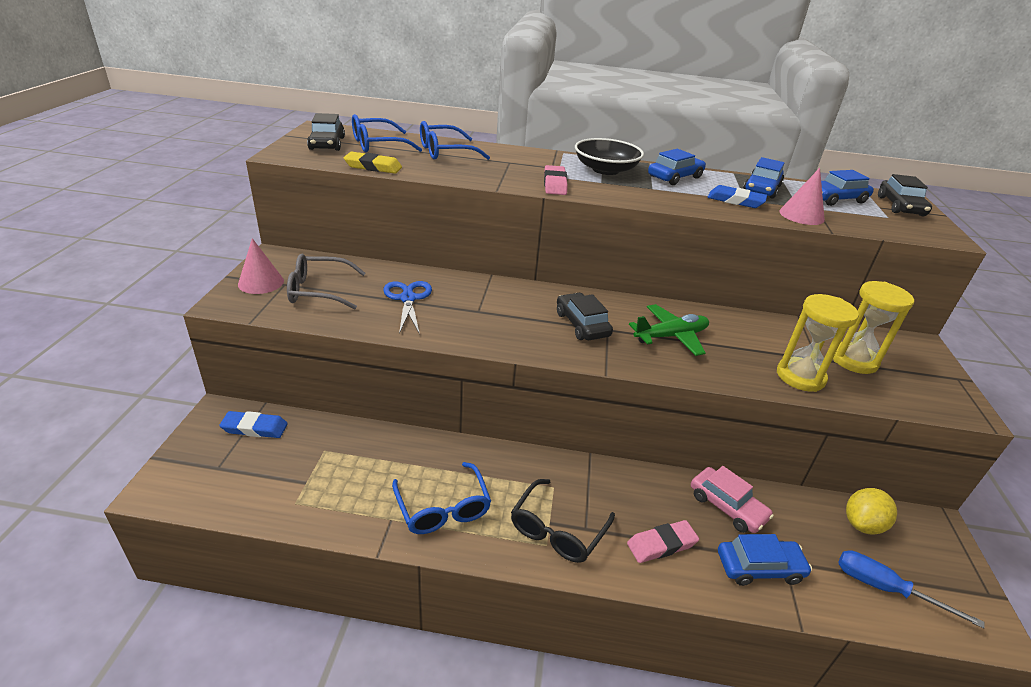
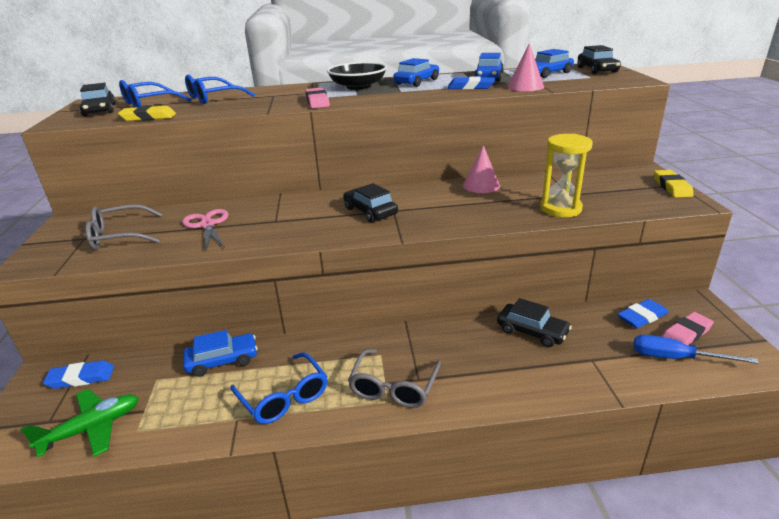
camera: 10 degrees left, 5 degrees down
pink cone [238,238,284,294] -> pink cone moved to [463,145,500,193]
blue scissors [383,281,432,334] -> pink scissors [182,209,228,250]
black glasses [511,479,615,563] -> grey glasses [348,349,441,408]
pink eraser [627,520,699,563] -> pink eraser moved to [662,312,714,345]
green plane [629,304,709,356] -> green plane moved to [20,389,139,457]
pink car [691,466,774,533] -> black car [497,298,572,347]
blue car [718,534,812,586] -> blue car moved to [183,330,257,377]
yellow hourglass [833,281,914,374] -> none
yellow lemon [846,488,897,535] -> blue eraser [617,299,669,328]
none -> yellow eraser [654,170,694,198]

